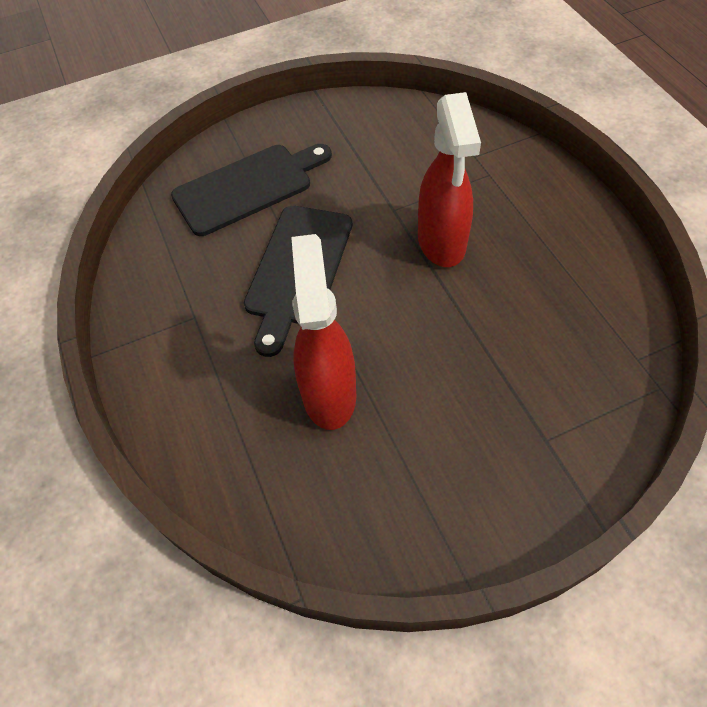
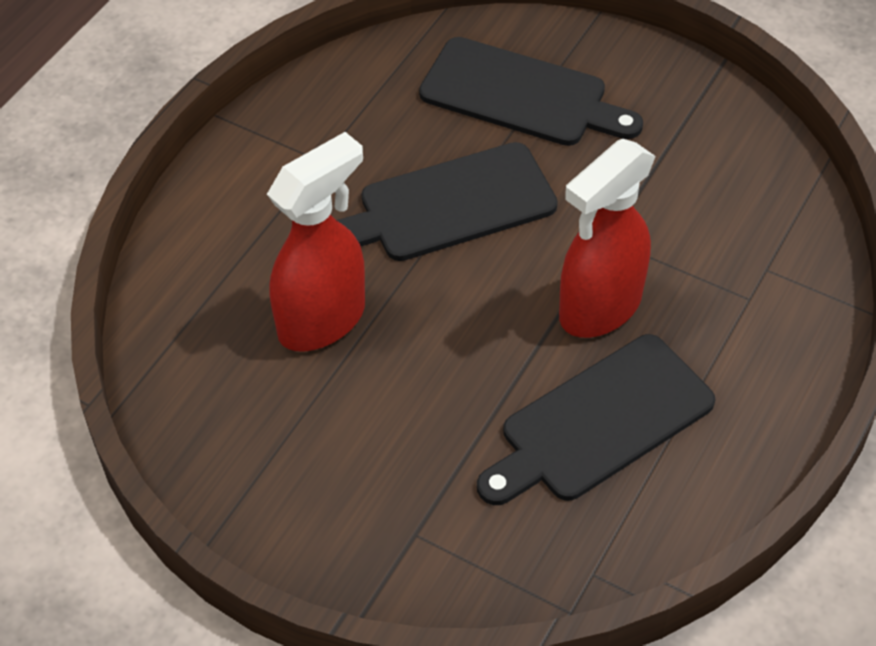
camera: 50 degrees right, 5 degrees down
none -> black cutting board [477,334,715,505]

